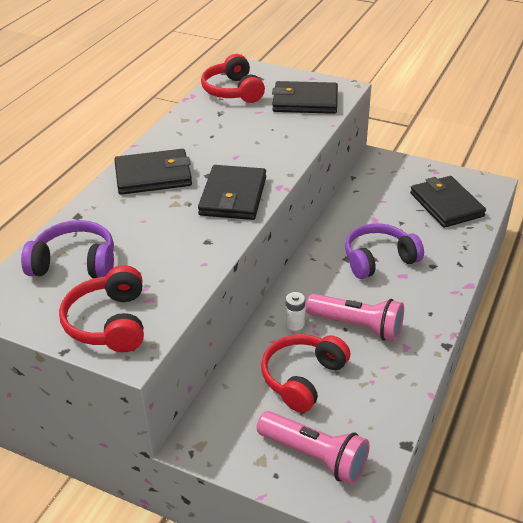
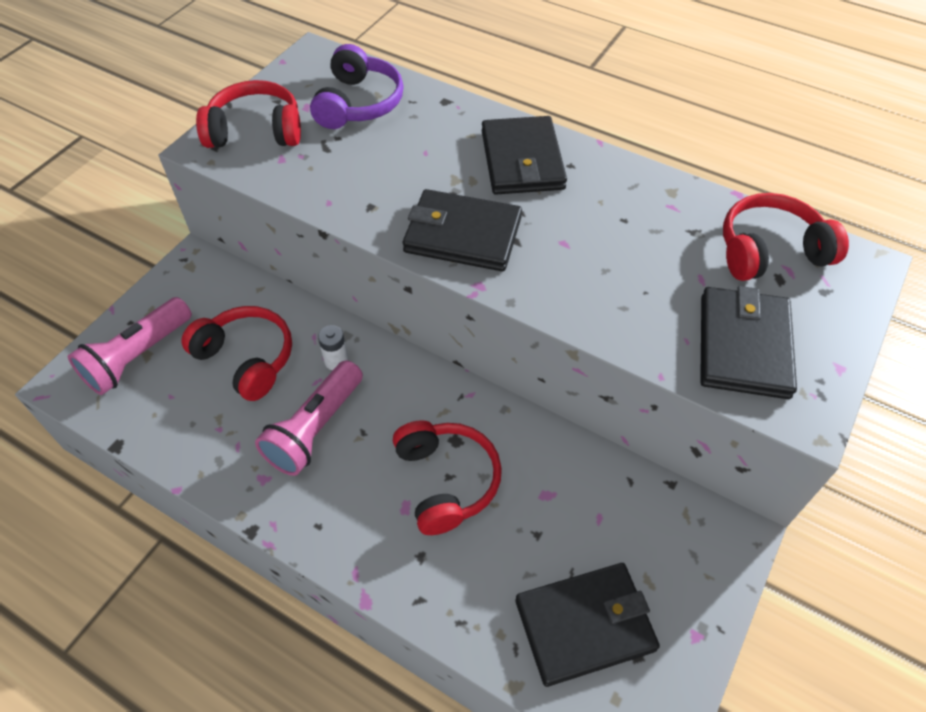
camera: 95 degrees right, 15 degrees up
purple headphones [345,223,424,279] -> red headphones [393,420,502,535]

